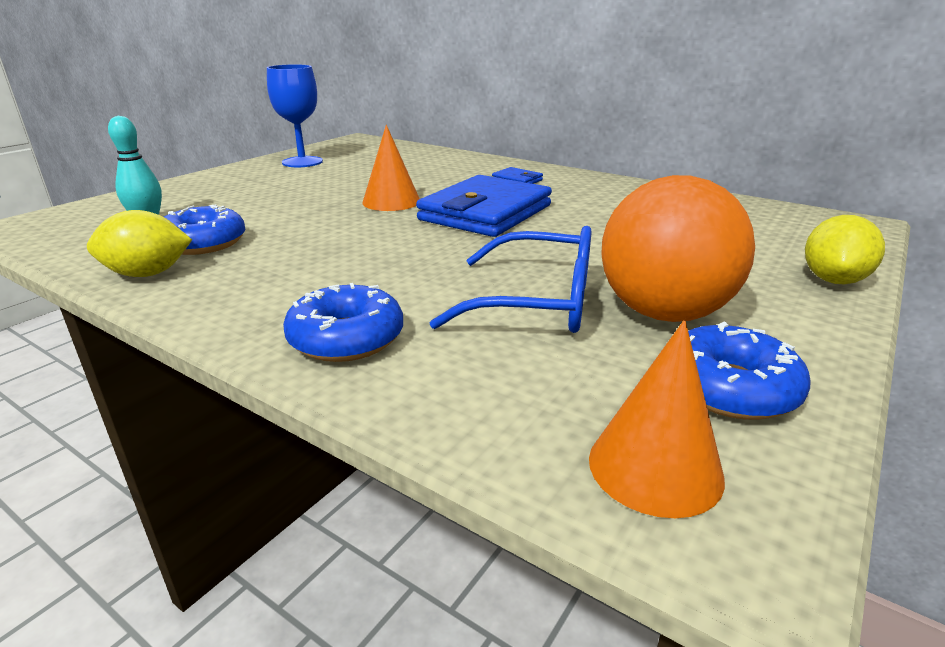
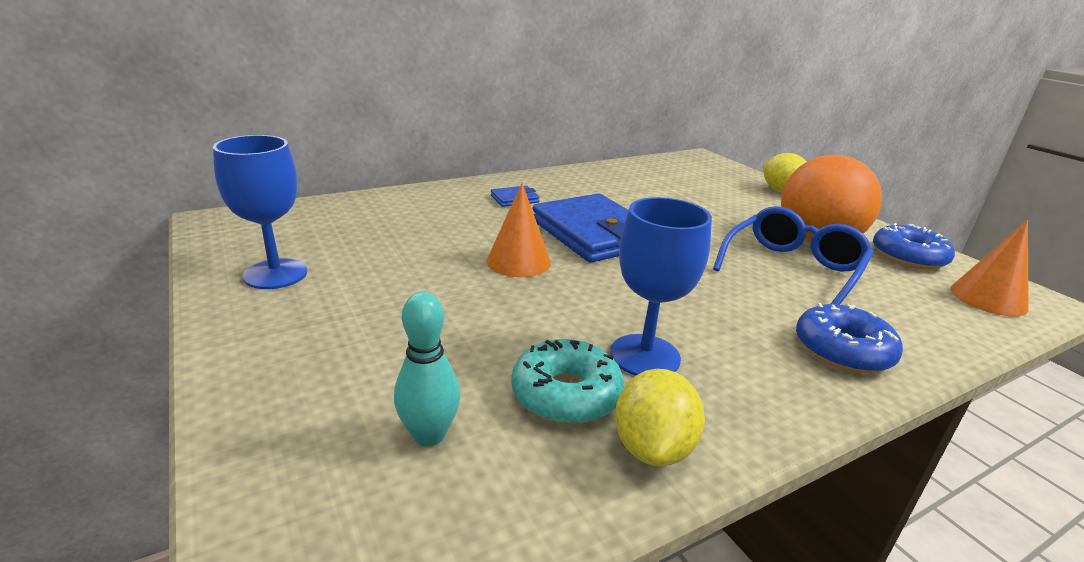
camera: 65 degrees left, 0 degrees up
blue donut [164,204,245,255] -> turquoise donut [511,339,624,424]
none -> blue goblet [610,197,712,376]

